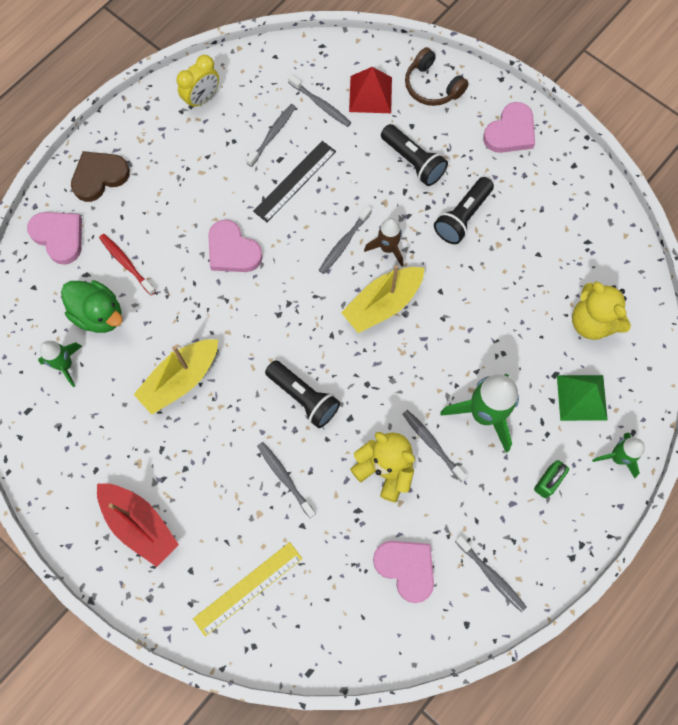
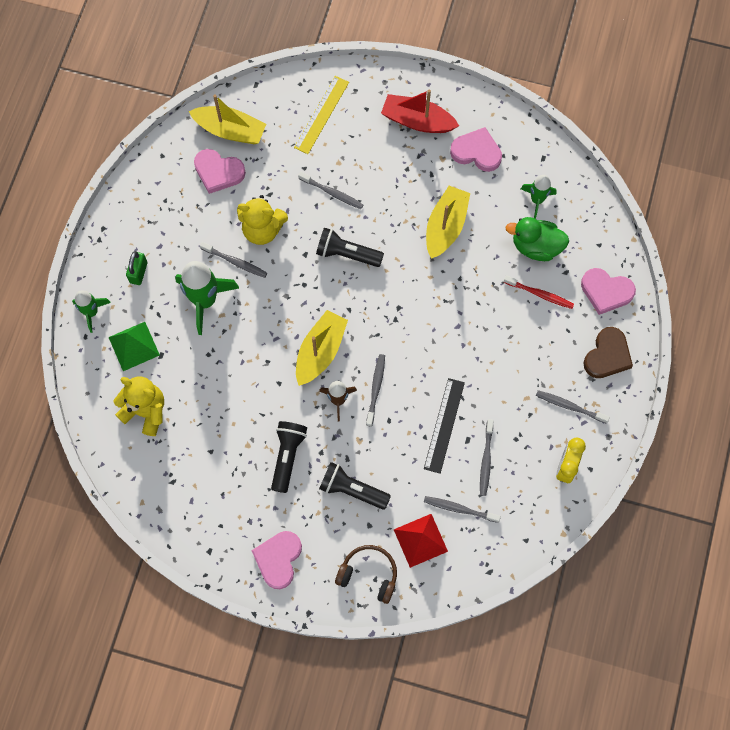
camera: 155 degrees right, 0 degrees up
pink heart [208,220,263,272] -> pink heart moved to [450,127,502,172]
grey toothbrush [455,536,527,612] -> grey toothbrush moved to [536,390,610,424]
none -> yellow boat [189,94,266,144]

